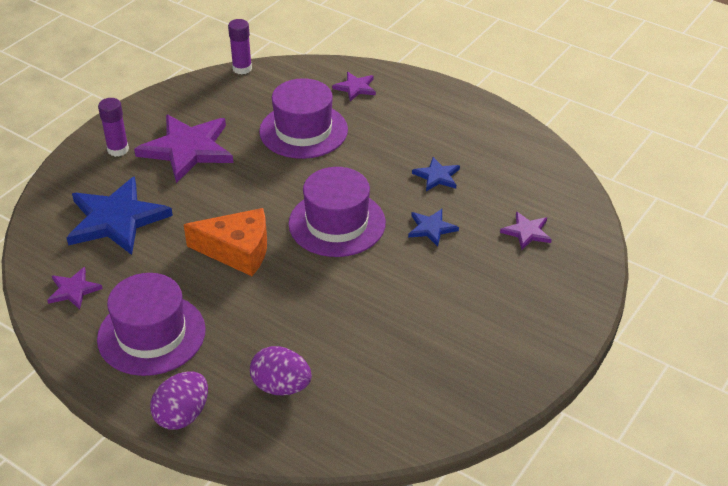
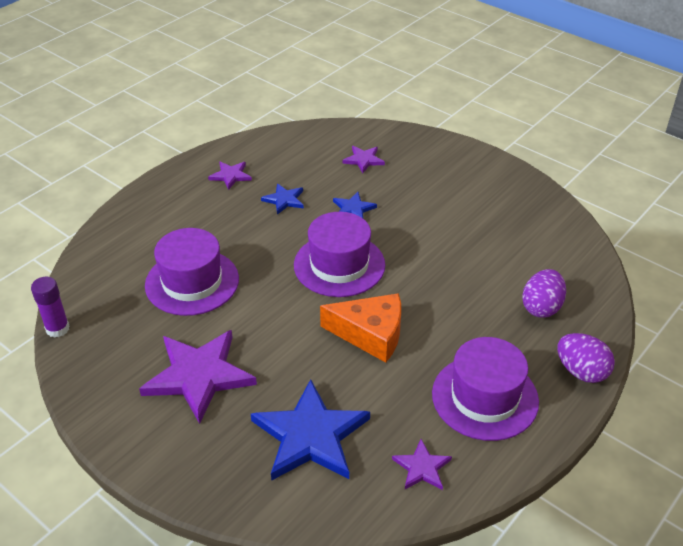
camera: 85 degrees left, 0 degrees up
purple glue stick [98,98,129,157] -> none
orange cheese [184,208,267,276] -> orange cheese turned 90 degrees clockwise [320,293,401,363]
purple star [332,72,376,101] -> purple star moved to [208,162,252,190]

